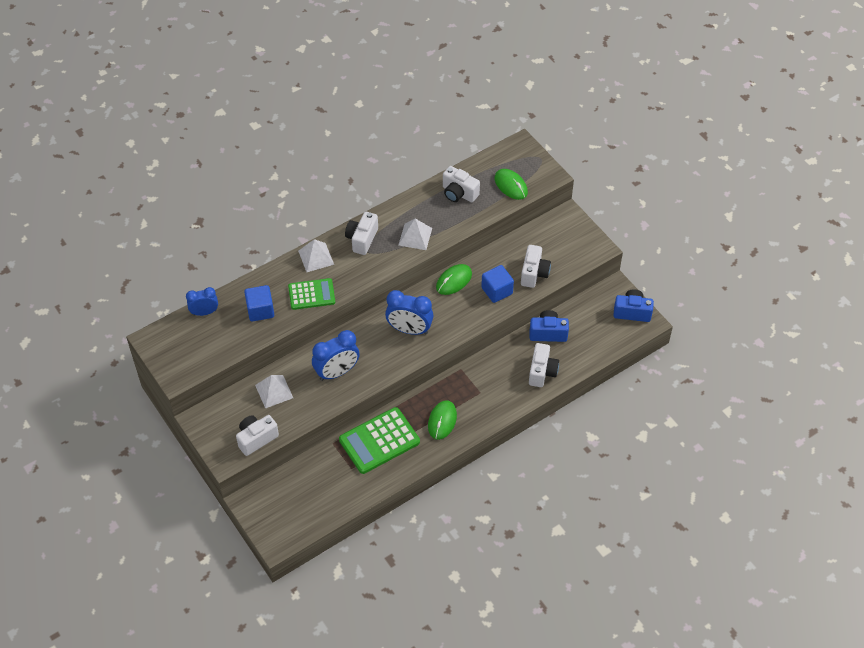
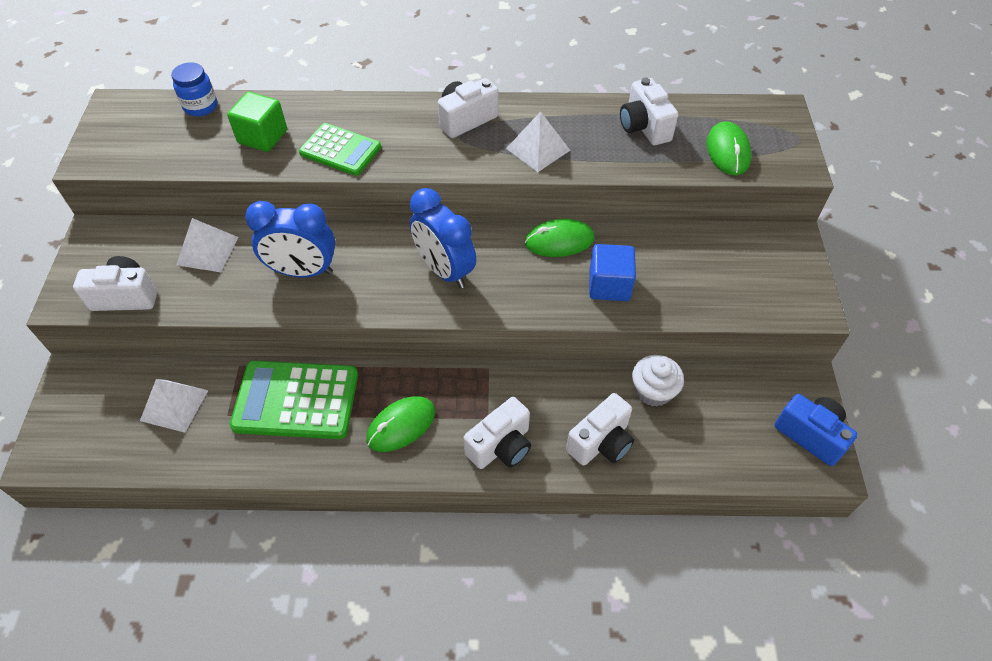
camera: 35 degrees right, 0 degrees up
blue clock [186,287,218,316] -> blue jar [171,62,217,117]
blue cube [244,285,274,322] -> green cube [227,92,287,152]
white pyramid [298,239,334,272] -> white pyramid moved to [140,379,208,433]
white camera [521,245,551,288] -> white camera moved to [464,397,531,469]
blue camera [530,310,569,342] -> white cupcake [632,355,684,407]

